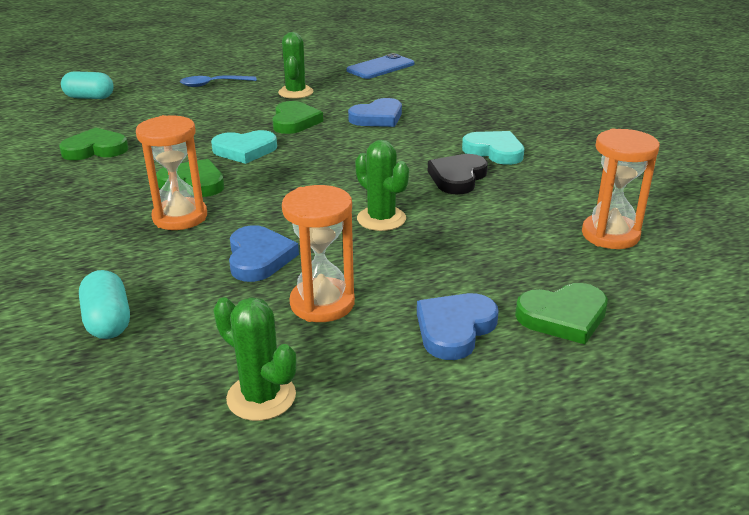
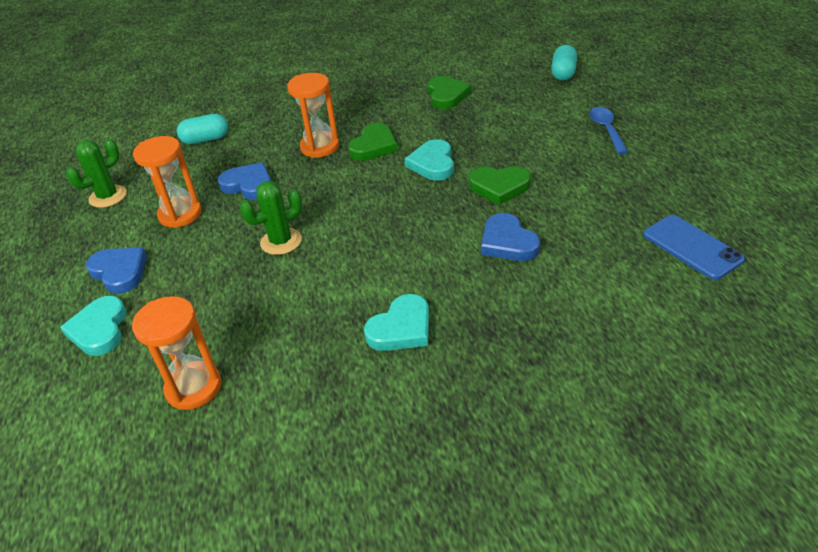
camera: 100 degrees right, 10 degrees up
blue heart [229,225,299,282] -> blue heart turned 150 degrees counterclockwise [218,162,271,200]
green cactus [278,32,313,99] -> none
black heart [428,154,488,194] -> none
green heart [515,283,608,344] -> turquoise heart [60,296,127,356]

